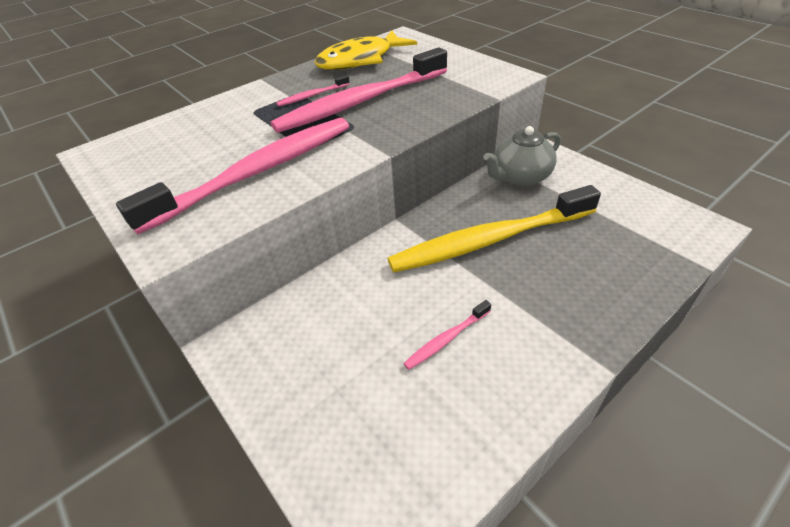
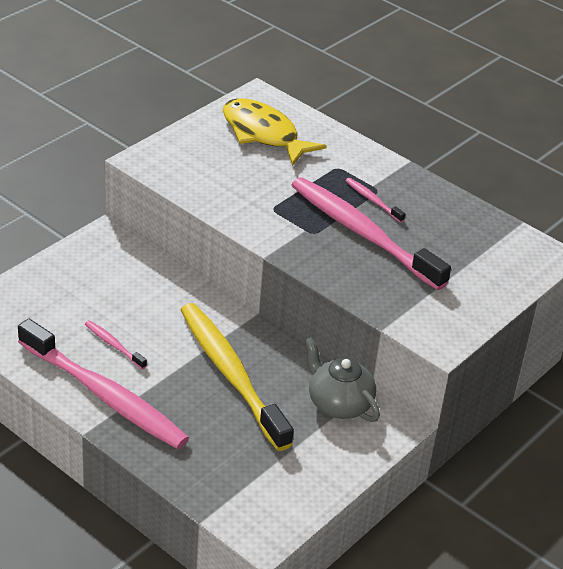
camera: 75 degrees right, 5 degrees down
pink toothbrush [116,118,349,235] -> pink toothbrush moved to [18,319,189,449]
yellow fish [314,31,417,70] -> yellow fish moved to [223,98,327,166]

